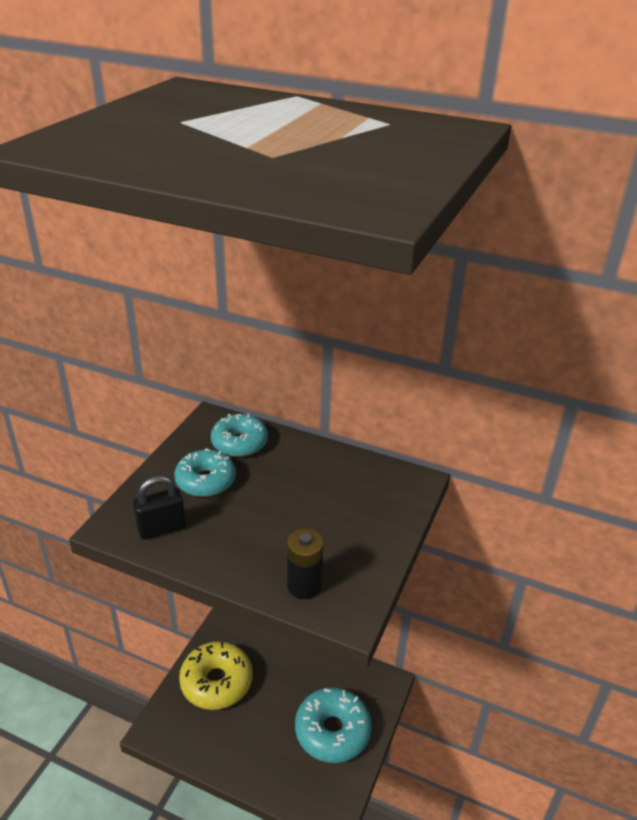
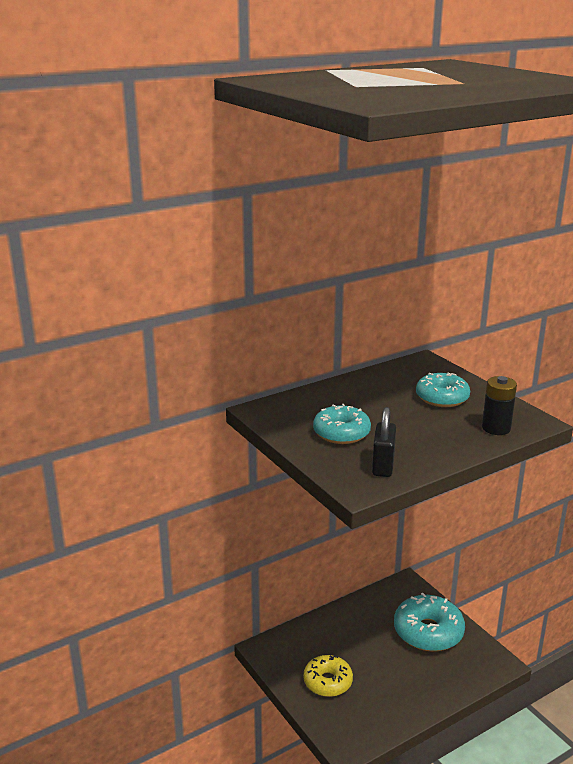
camera: 55 degrees left, 10 degrees down
yellow donut [179,641,252,710] -> yellow donut [304,655,353,697], size x0.66
turquoise donut [211,414,268,457] -> turquoise donut moved to [416,373,470,407]

